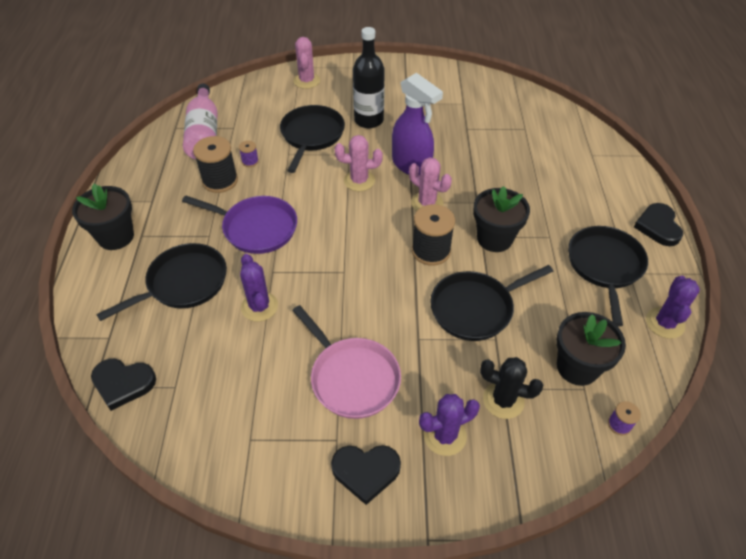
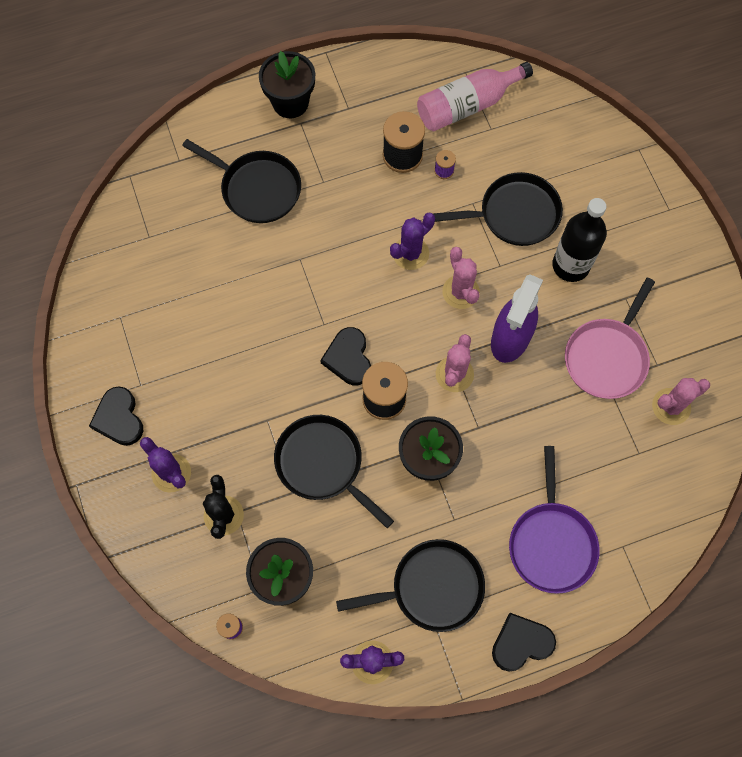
camera: 70 degrees right, 20 degrees up
black heart [91,359,156,411] -> black heart moved to [320,327,371,385]
purple pan [182,195,297,254] -> purple pan moved to [509,446,600,594]
purple cactus [240,254,278,322] -> purple cactus moved to [390,213,435,270]
pink pan [292,305,401,419] -> pink pan moved to [565,278,655,399]
pink cactus [293,37,320,89] -> pink cactus moved to [652,378,710,425]

